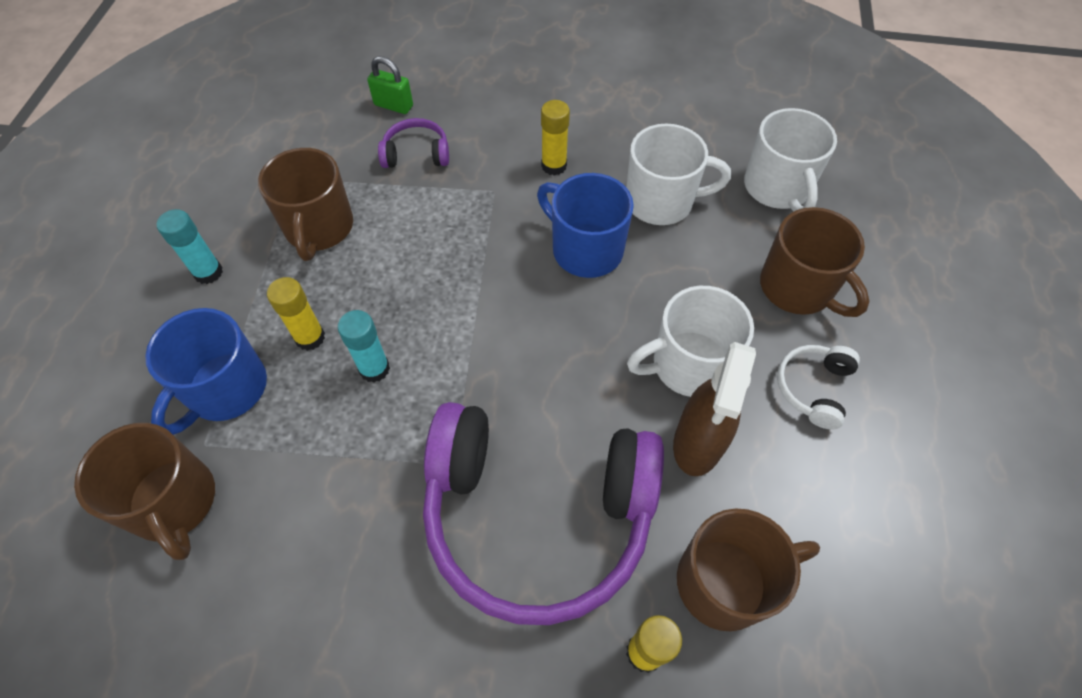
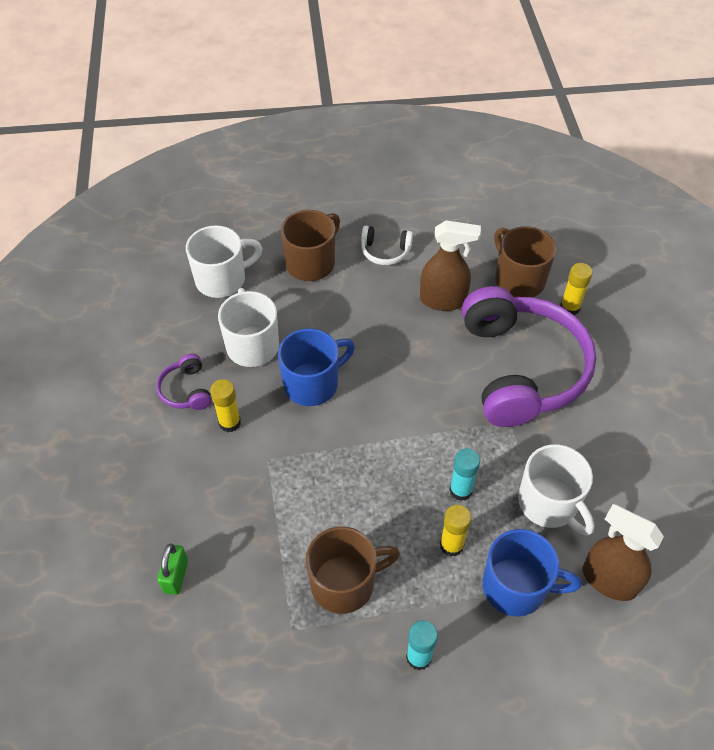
camera: 105 degrees left, 5 degrees down
brown mug [74,423,215,560] -> brown spray bottle [583,504,664,601]
purple headphones [378,118,449,168] -> purple headphones moved to [156,354,211,410]
blue mug [537,173,634,278] -> blue mug turned 150 degrees counterclockwise [278,329,355,406]
white mug [627,286,754,397] -> white mug moved to [518,444,595,536]

